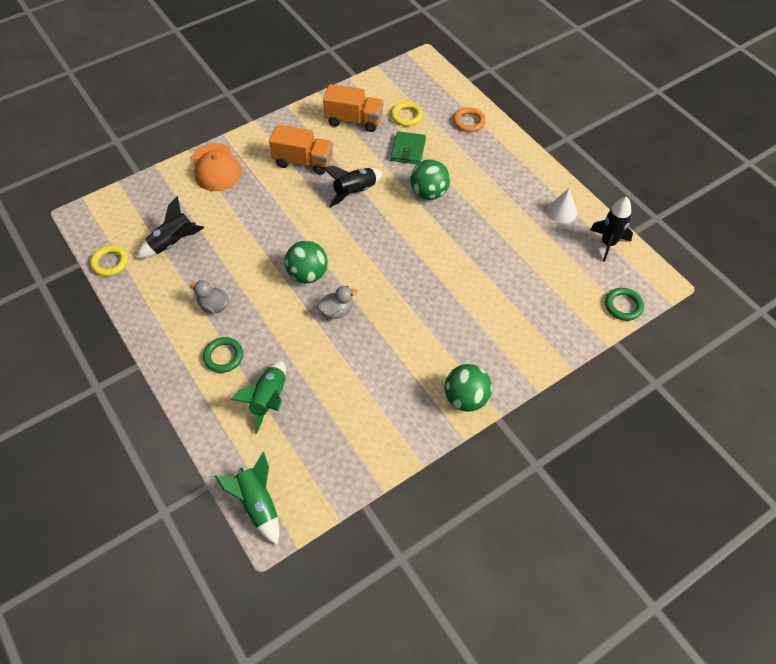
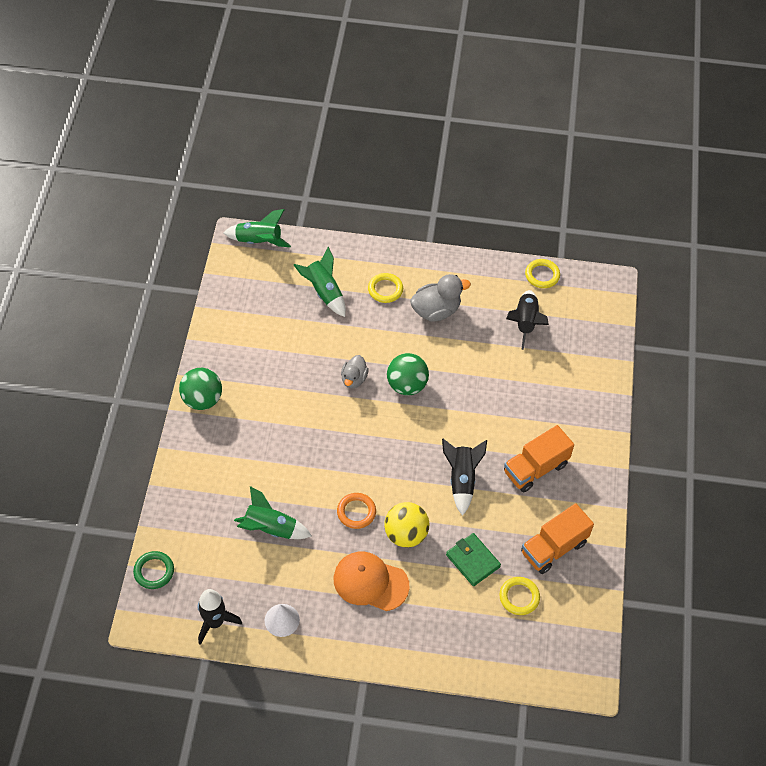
camera: 130 degrees right, 0 degrees up
grey duck [190,280,229,314] -> grey duck [410,274,471,321], size x1.57
orange cap [191,143,242,191] -> orange cap moved to [334,551,409,611]
green ring [203,337,243,373] -> yellow ring [368,273,403,303]
green ball [410,159,450,200] -> yellow ball [384,502,429,548]
orange ring [453,107,486,132] -> orange ring moved to [337,493,376,529]
none -> green rocket [234,486,312,539]

